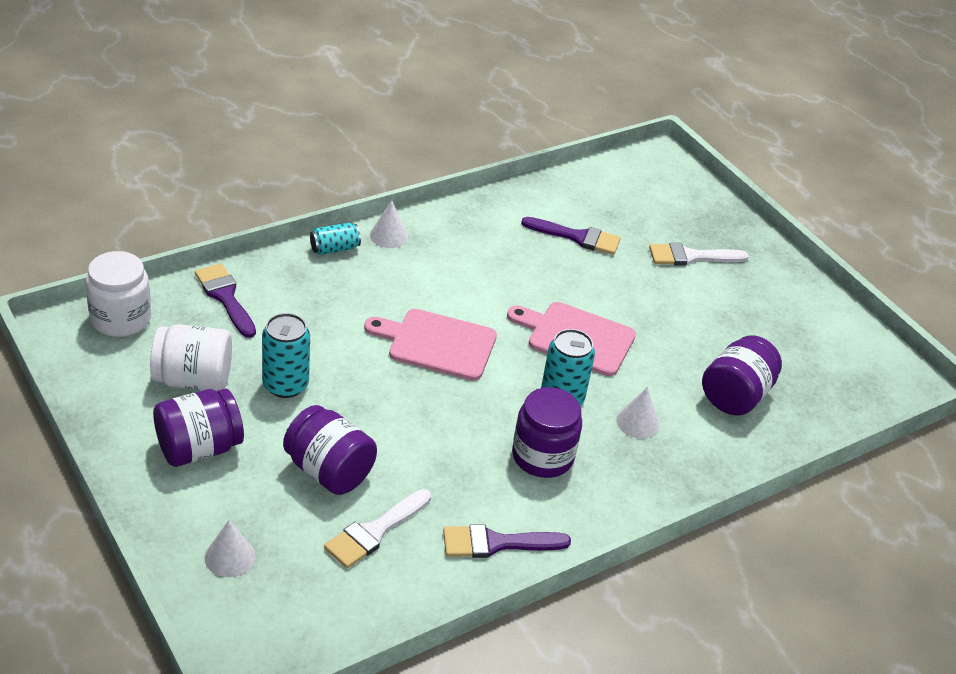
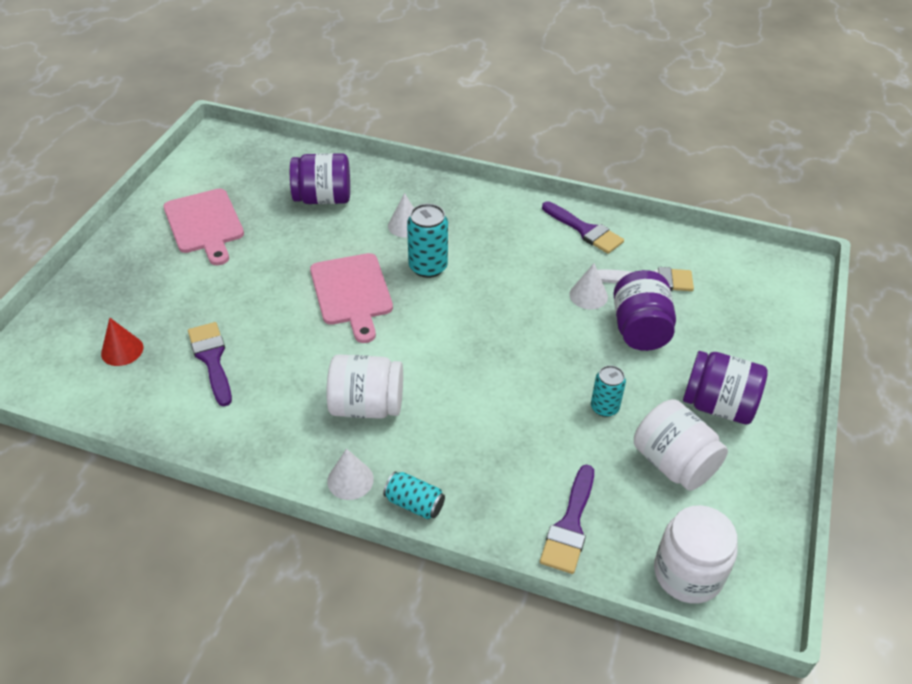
camera: 125 degrees left, 5 degrees up
white cone [205,520,255,577] -> white cone moved to [569,263,608,309]
turquoise can [262,313,310,398] -> turquoise can [591,365,626,417], size x0.65
pink cutting board [364,309,497,381] -> pink cutting board moved to [163,189,244,266]
purple jar [512,387,582,478] -> none
white brush [649,243,749,266] -> none
none -> red cone [101,318,143,366]
none -> white jar [326,354,403,419]

